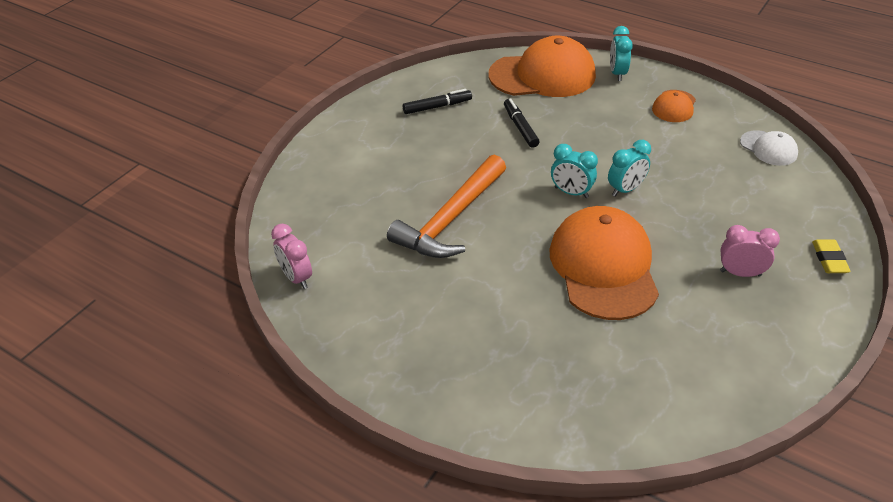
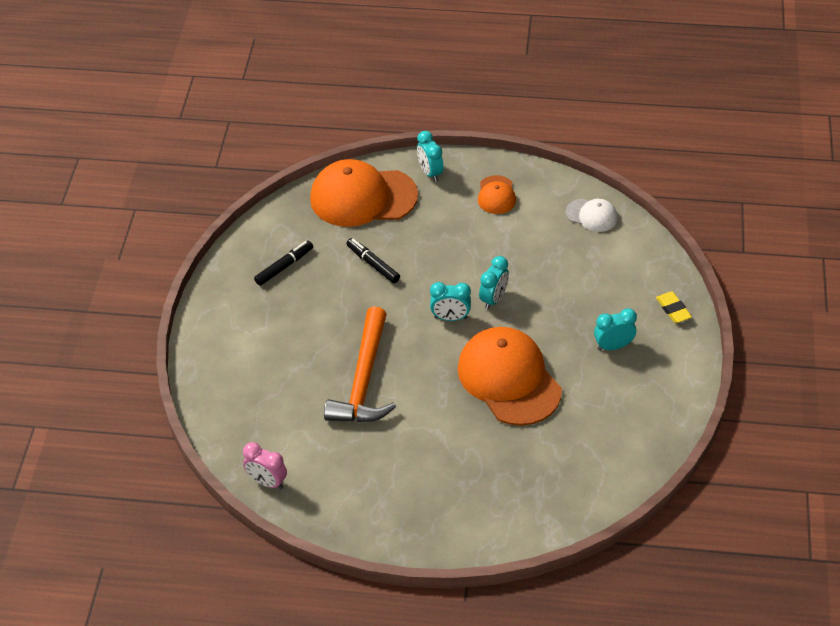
camera: 25 degrees left, 5 degrees up
orange cap [489,36,596,97] -> orange cap turned 150 degrees counterclockwise [310,159,418,227]
pink clock [720,225,780,277] -> turquoise clock [594,308,637,351]

